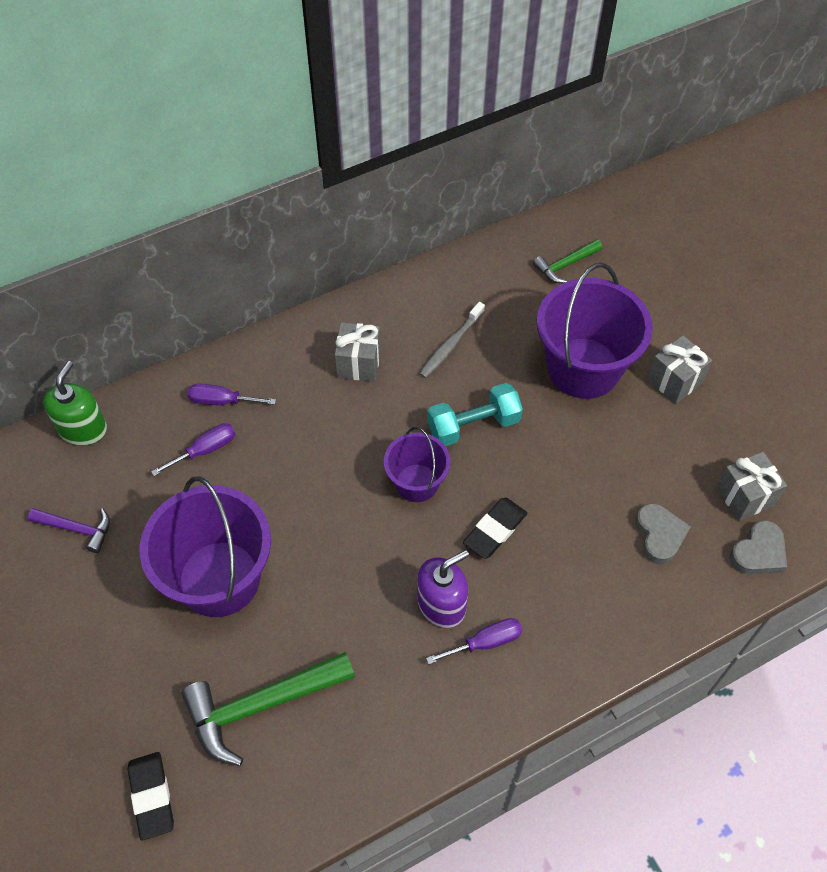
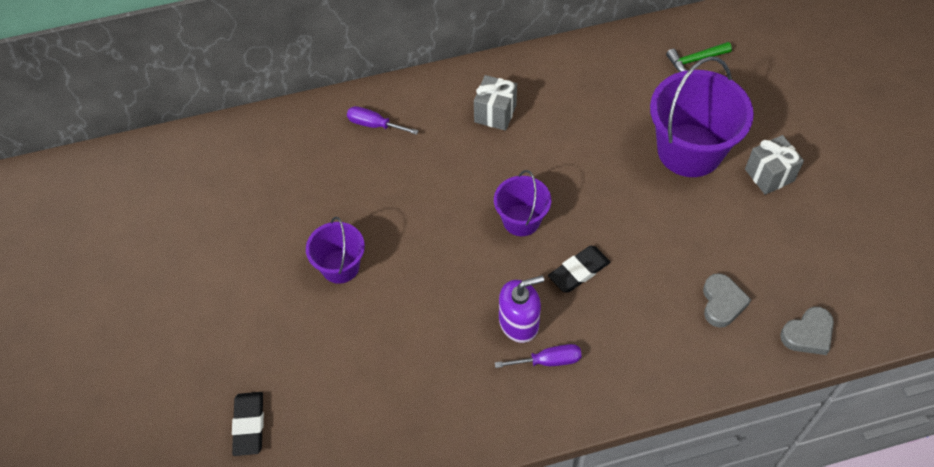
camera: 15 degrees right, 0 degrees up
purple hammer [28,508,110,553] -> none
green soap dispenser [43,361,107,446] -> none
purple bucket [140,476,271,617] -> purple bucket [306,217,365,284], size x0.56
purple screwdriver [151,423,235,476] -> none
green hammer [182,652,355,766] -> none
grey toothbrush [419,302,485,378] -> none
turquoise dumbbell [427,383,523,446] -> none
grey gift [716,452,787,521] -> none

